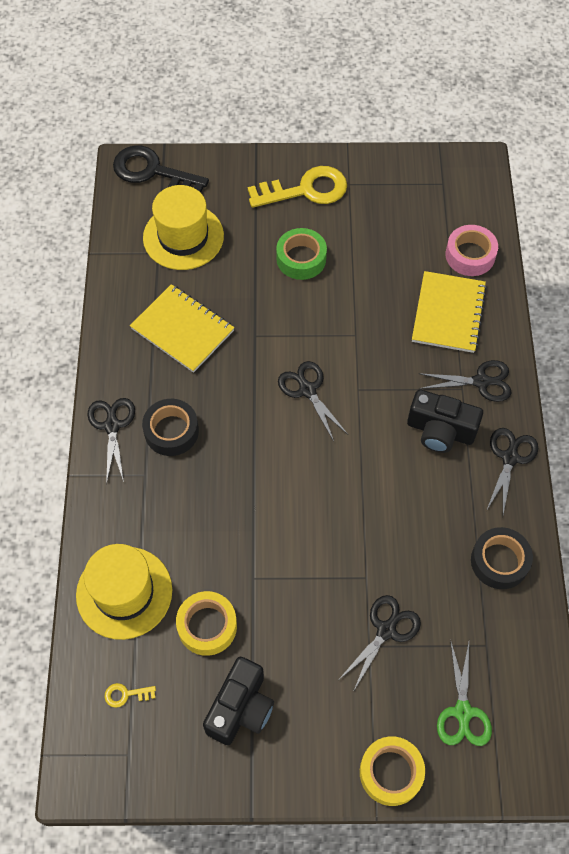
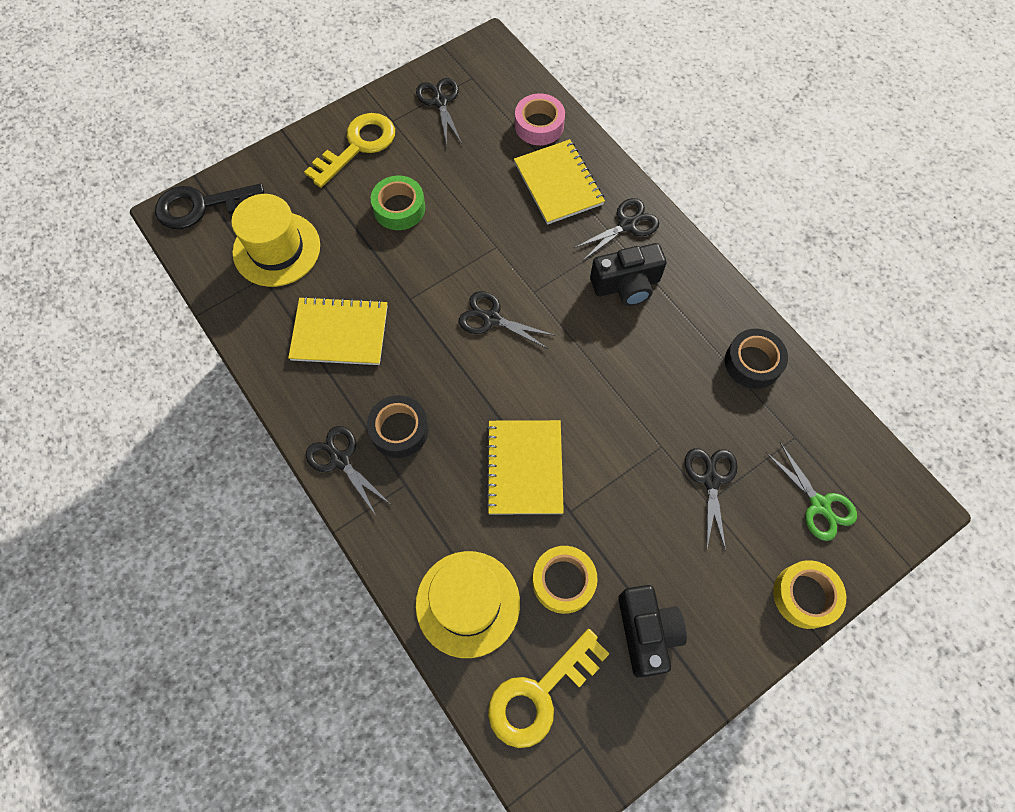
camera: 35 degrees left, 5 degrees up
yellow key [105,683,156,708] -> yellow key [488,629,609,748], size x2.49
black scissors [486,428,538,514] -> black scissors moved to [416,78,462,145]
none -> yellow notebook [486,420,564,514]

